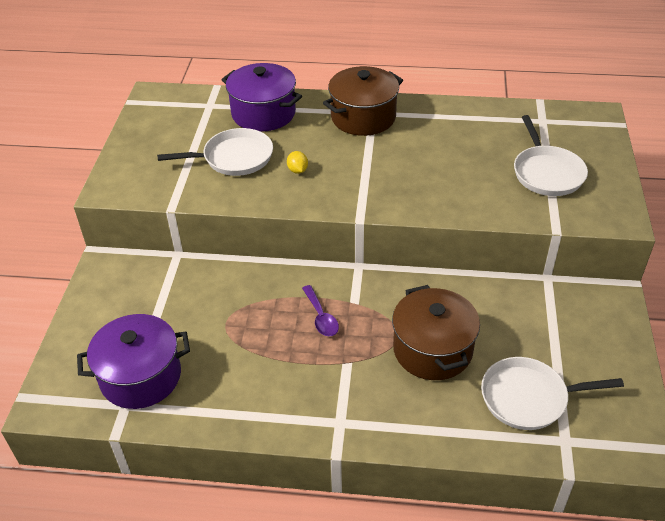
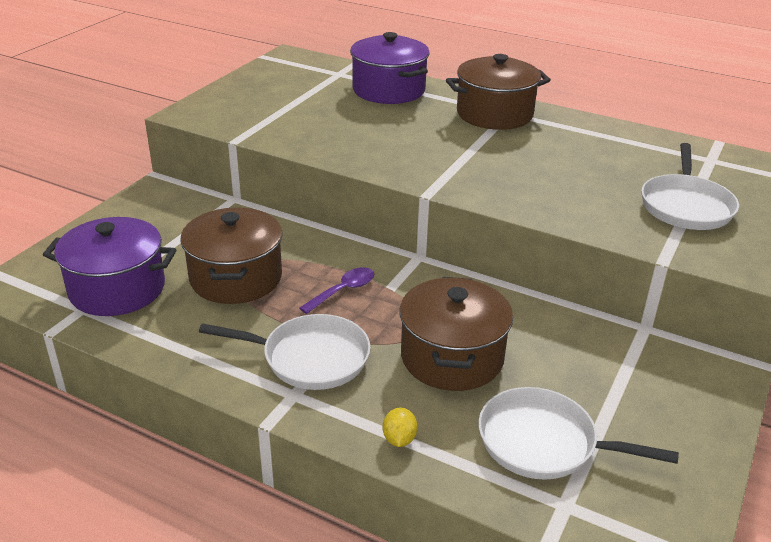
camera: 20 degrees right, 10 degrees down
white pan [157,128,273,176] -> white pan moved to [199,314,371,390]
yellow lemon [287,151,308,174] -> yellow lemon moved to [383,408,418,447]
purple spoon [302,285,339,336] -> purple spoon turned 135 degrees counterclockwise [299,267,375,314]
none -> brown pot [180,207,283,304]

